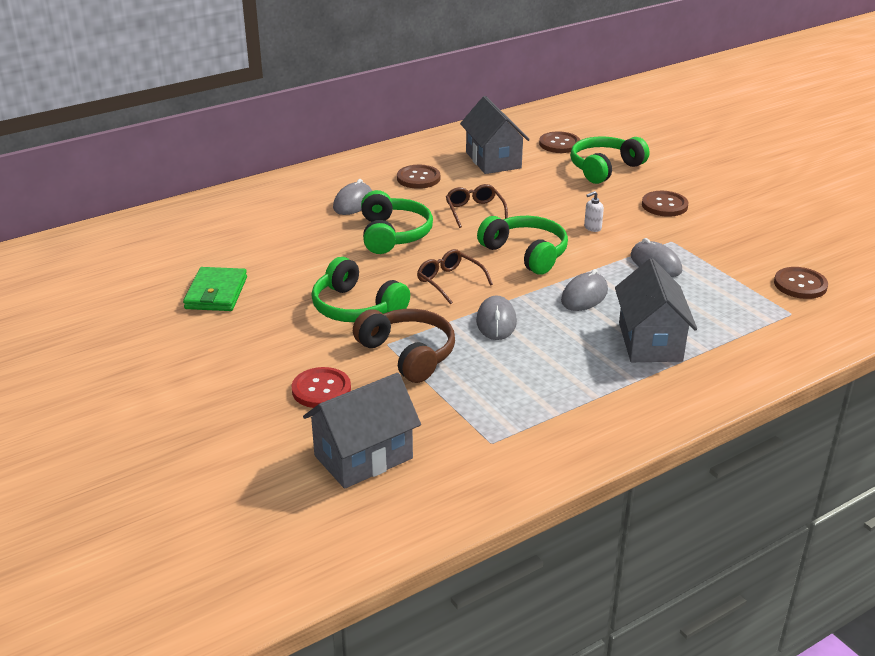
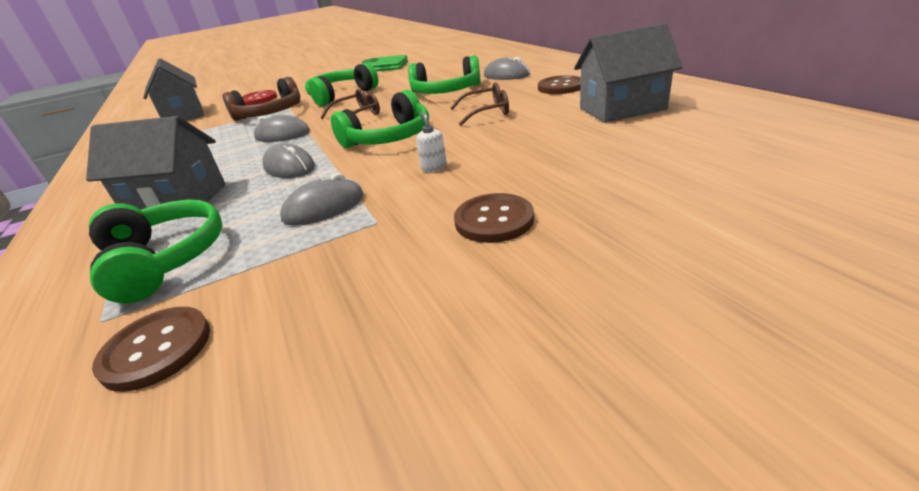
camera: 100 degrees right, 0 degrees up
brown button [539,131,580,153] -> none
green headphones [570,136,650,184] -> green headphones moved to [89,200,222,304]

